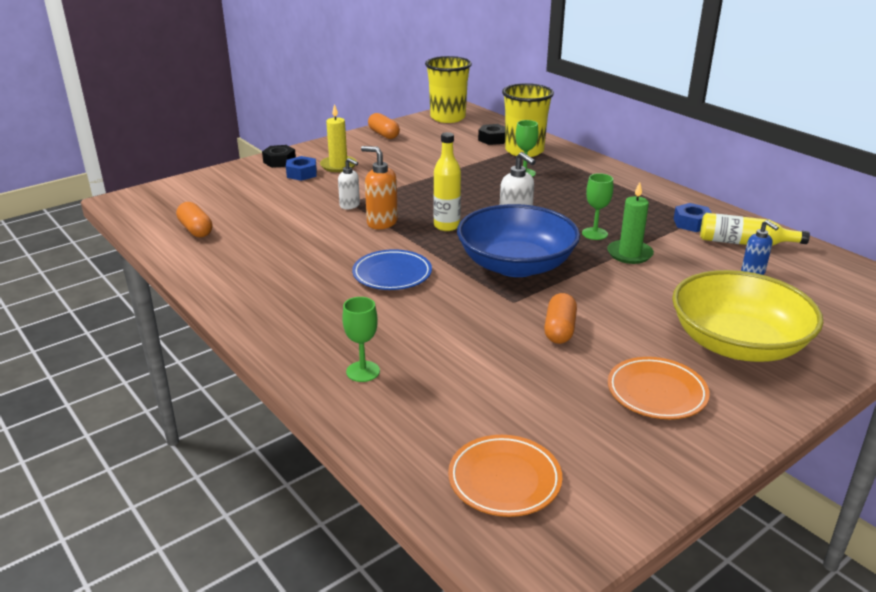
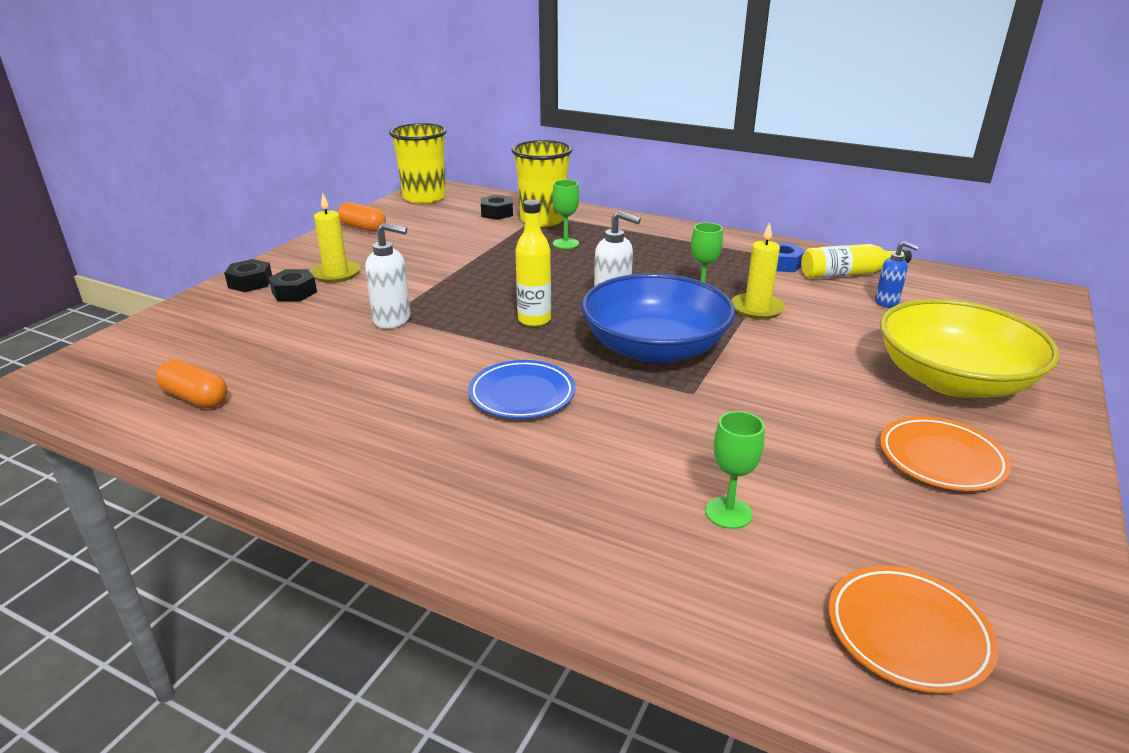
camera: 25 degrees left, 0 degrees up
blue nut [286,156,317,181] -> black nut [269,269,317,301]
white soap dispenser [338,158,360,209] -> white soap dispenser [365,222,411,329], size x1.50
green goblet [342,297,380,382] -> green goblet moved to [705,411,764,529]
orange soap dispenser [361,146,398,229] -> none
orange capsule [544,293,577,344] -> none
green candle [607,182,654,264] -> yellow candle [731,222,785,320]

